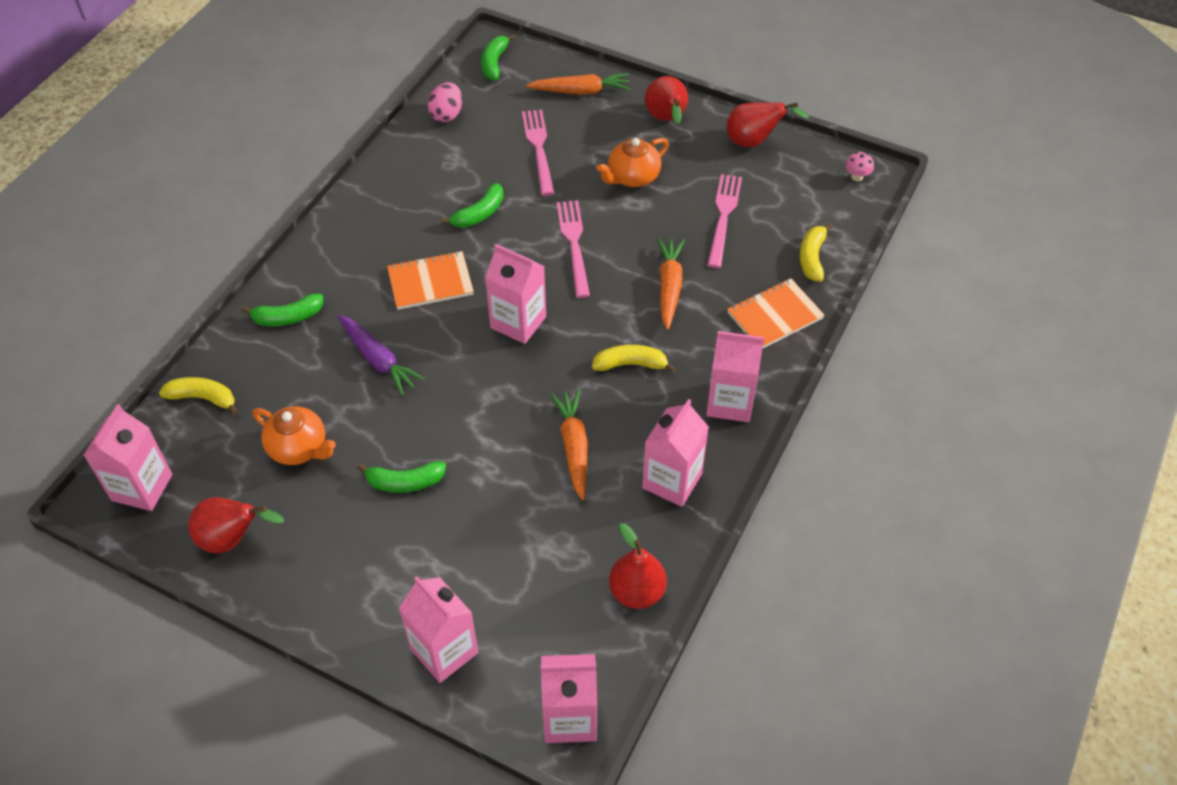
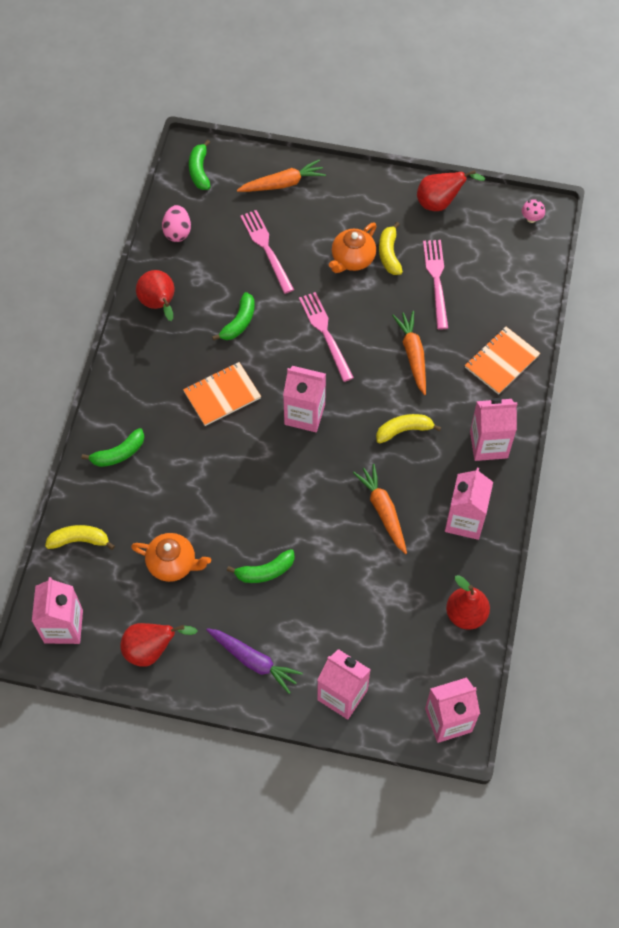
camera: 15 degrees left, 10 degrees up
purple carrot [338,315,425,395] -> purple carrot moved to [206,628,303,694]
red pear [645,76,688,124] -> red pear moved to [136,270,174,321]
yellow banana [800,223,833,282] -> yellow banana moved to [379,222,403,275]

